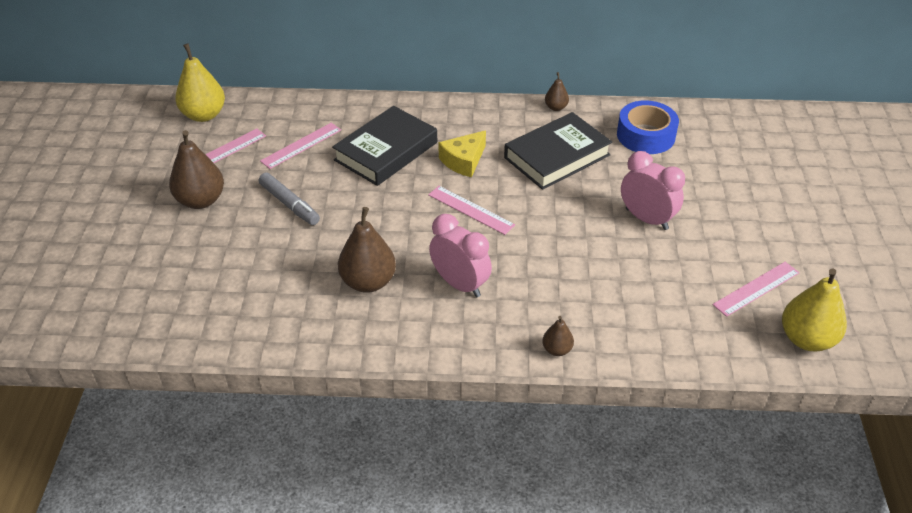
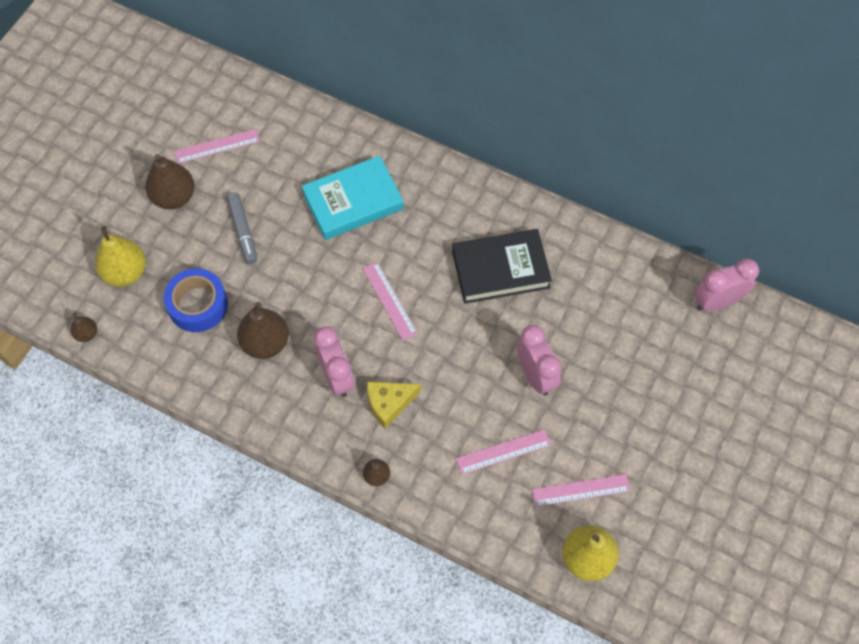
camera: 25 degrees right, 20 degrees up
yellow pear [175,43,225,122] -> yellow pear moved to [95,226,146,287]
pink ruler [260,123,341,169] -> pink ruler moved to [456,429,551,474]
black book [332,106,437,186] -> turquoise book [302,156,404,240]
yellow cheese [438,130,486,177] -> yellow cheese moved to [367,382,421,429]
brown pear [545,72,569,111] -> brown pear moved to [71,313,97,342]
blue tape [617,100,679,154] -> blue tape moved to [163,268,228,332]
none -> pink clock [695,259,759,311]

